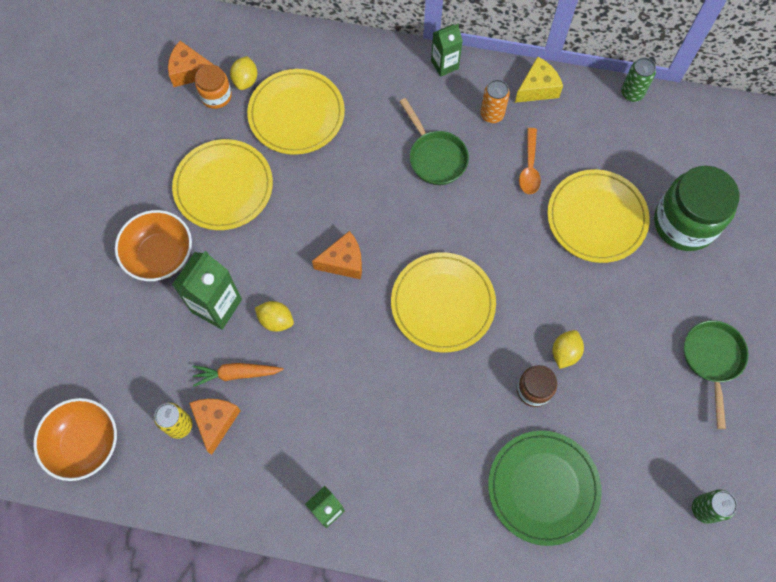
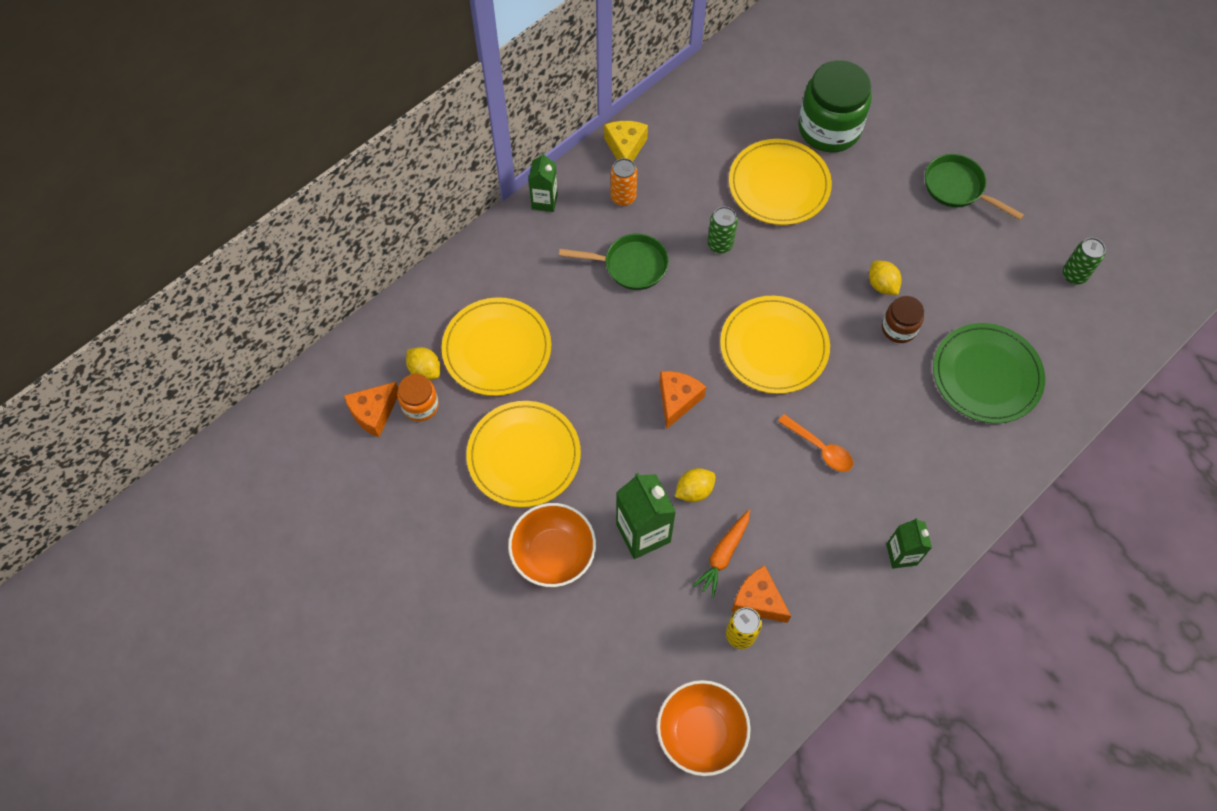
camera: 55 degrees left, 5 degrees down
orange spoon [519,128,541,194] -> orange spoon moved to [778,414,853,472]
green can [621,58,656,102] -> green can moved to [707,206,738,254]

